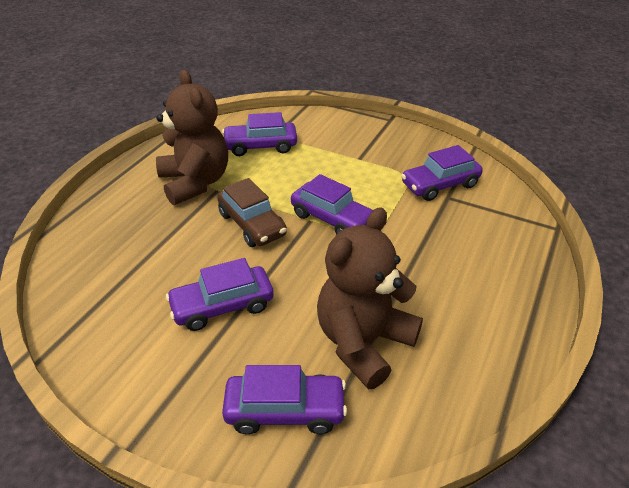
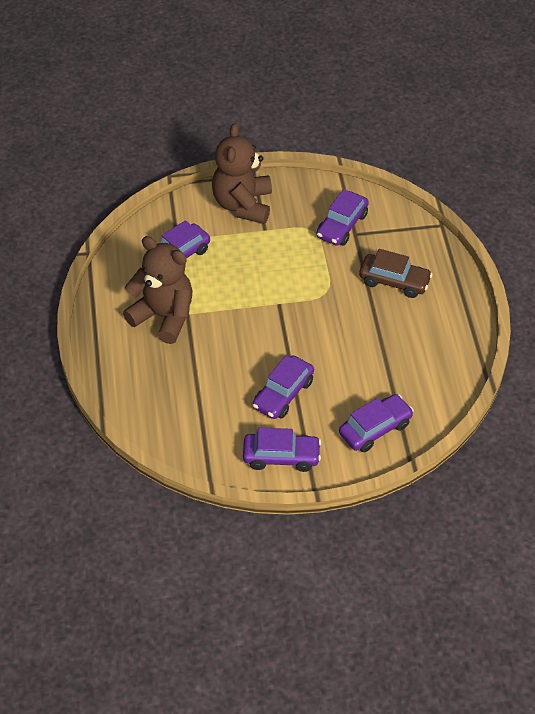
camera: 35 degrees left, 10 degrees up
brown car [217,178,287,247] -> brown car moved to [359,249,433,298]
purple car [291,174,373,234] -> purple car moved to [243,428,321,472]
brown teddy bear [317,207,423,389] -> brown teddy bear moved to [212,123,272,224]

